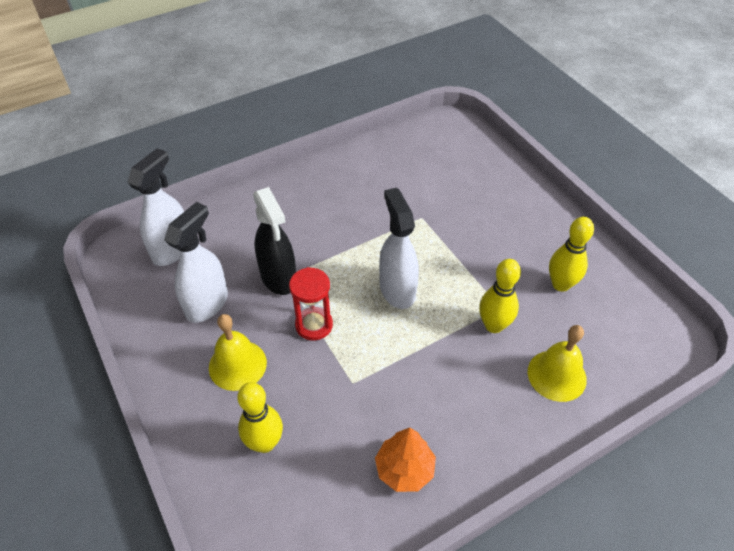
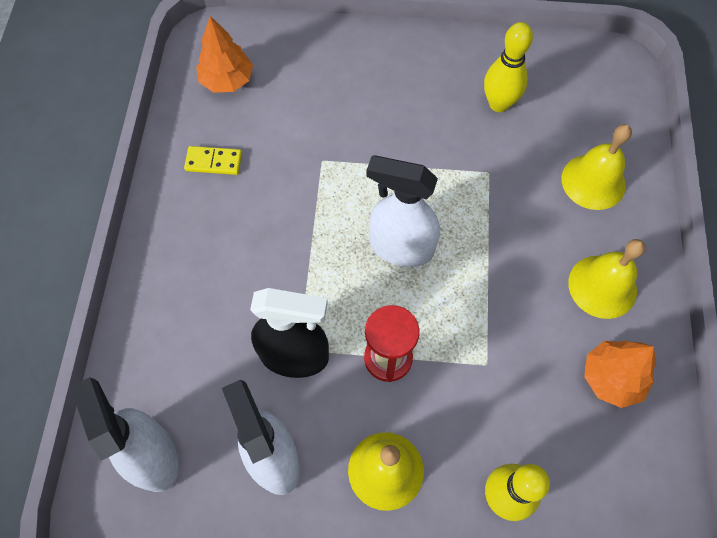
camera: 55 degrees left, 15 degrees up
yellow bowling pin [479,259,521,333] -> none
none -> yellow domino [184,146,242,175]
none -> orange tree [196,16,253,93]
none -> yellow bell [568,239,645,319]

